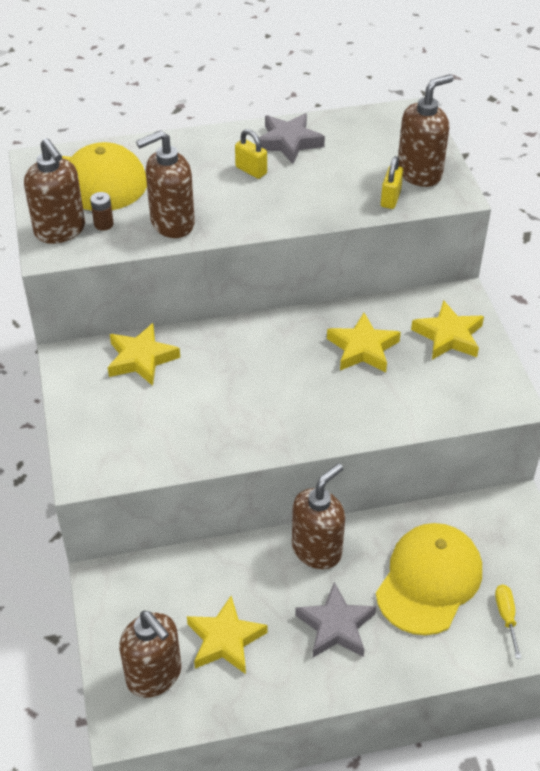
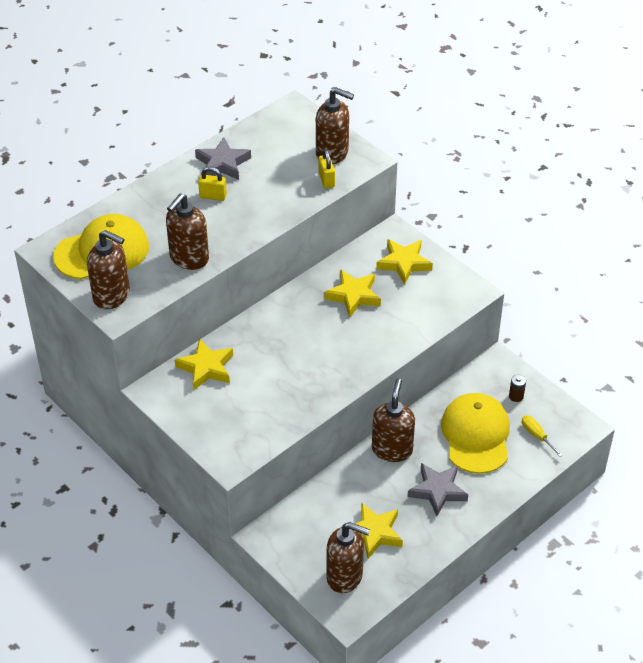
camera: 30 degrees left, 0 degrees up
brown battery [90,192,114,231] -> brown battery moved to [509,374,526,402]
brown soap dispenser [398,74,454,187] -> brown soap dispenser turned 90 degrees clockwise [316,87,354,164]

